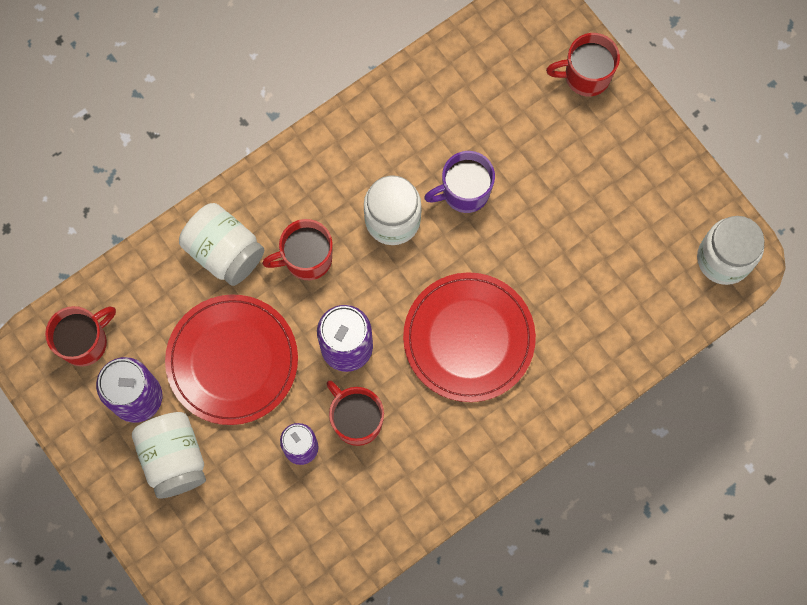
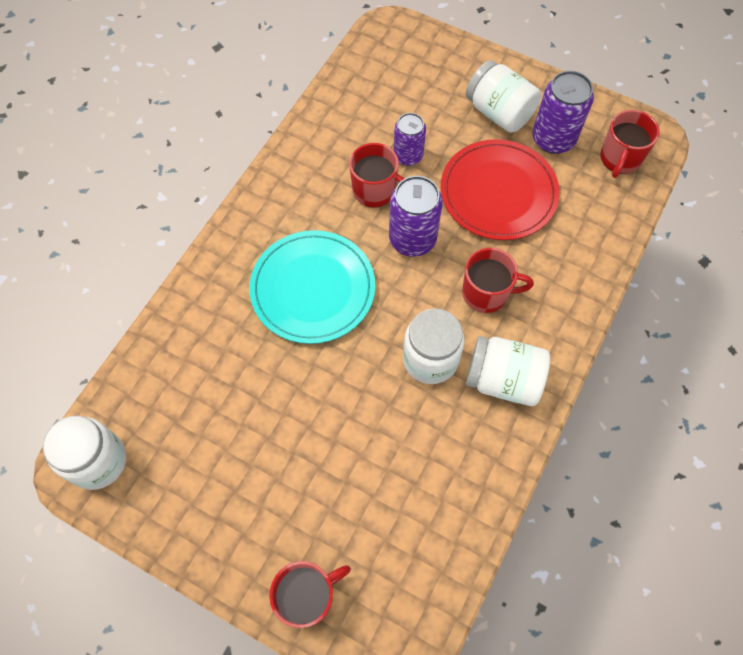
camera: 155 degrees right, 10 degrees down
white jar [179,203,264,286] -> white jar moved to [466,336,550,406]
red mug [262,219,333,280] -> red mug turned 45 degrees clockwise [462,248,534,313]
red plate [403,272,536,402] -> turquoise plate [249,230,375,344]
purple mug [424,151,495,213] -> none

